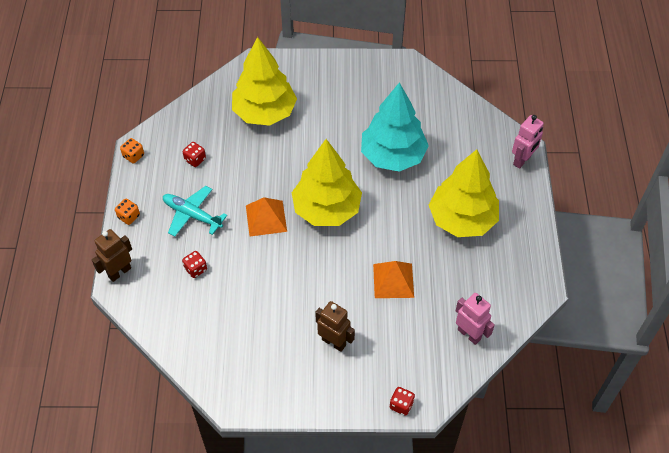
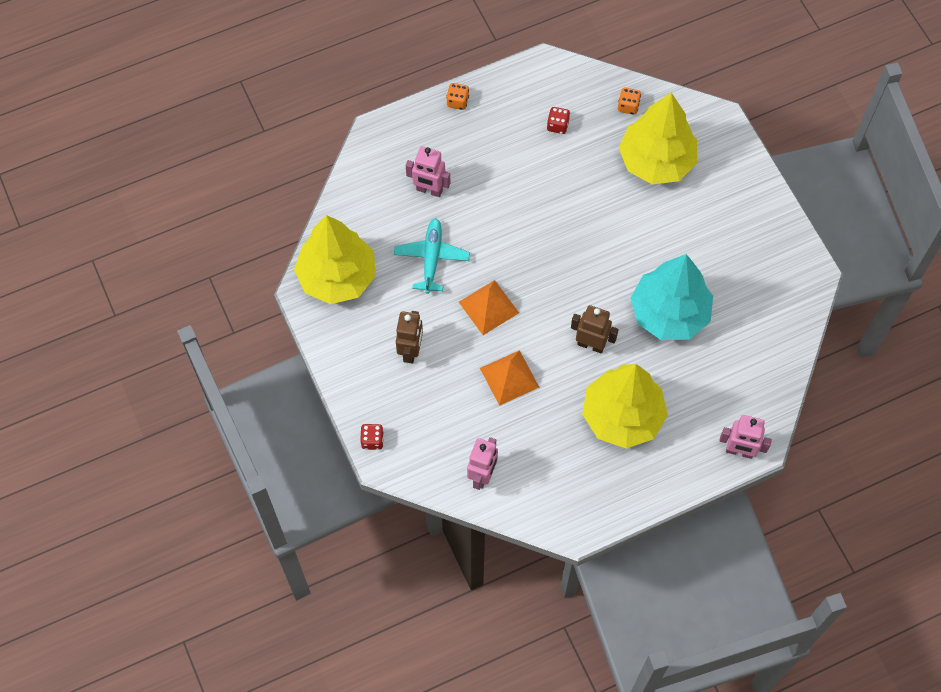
camera: 65 degrees right, 10 degrees up
brown robot [92,229,132,282] -> brown robot moved to [571,305,619,354]
orange dice [120,138,144,163] -> orange dice moved to [618,88,641,115]
turquoise plane [163,186,227,237] -> turquoise plane moved to [394,218,470,294]
red dice [182,251,207,278] -> pink robot [406,146,450,197]
orange pyramid [246,197,287,236] -> orange pyramid moved to [459,280,519,335]
yellow tree [292,139,362,226] -> yellow tree moved to [294,215,376,304]

